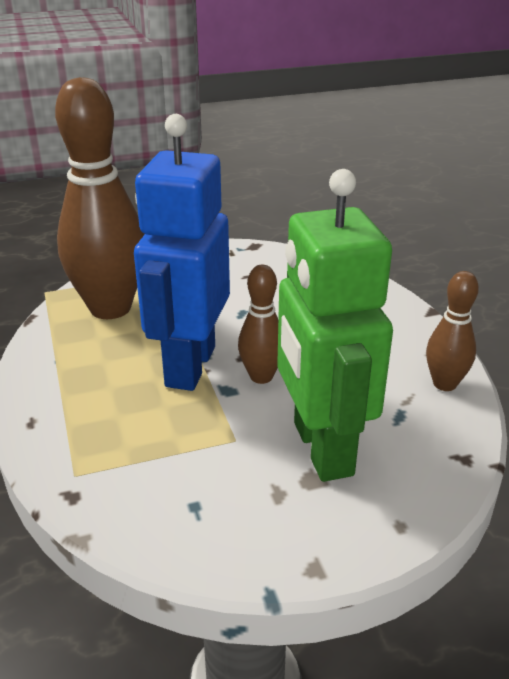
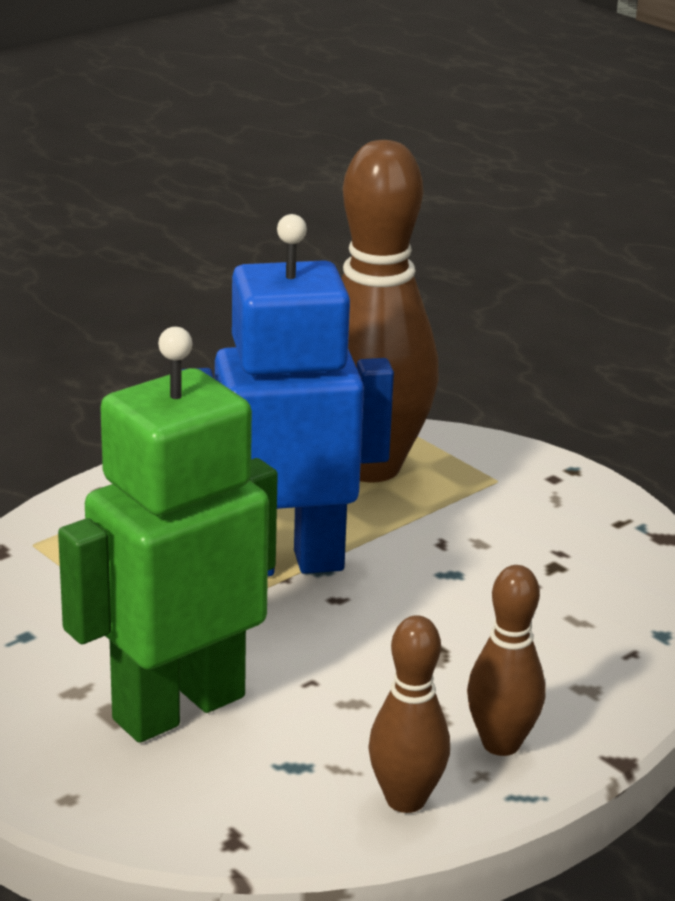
camera: 65 degrees right, 5 degrees down
brown bowling pin [238,265,278,384] -> brown bowling pin moved to [467,565,546,756]

